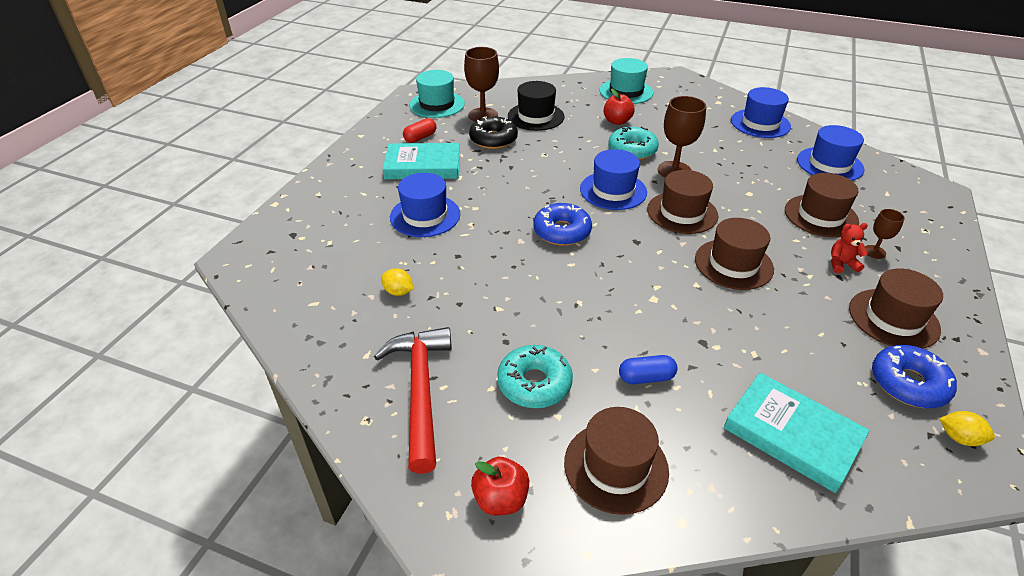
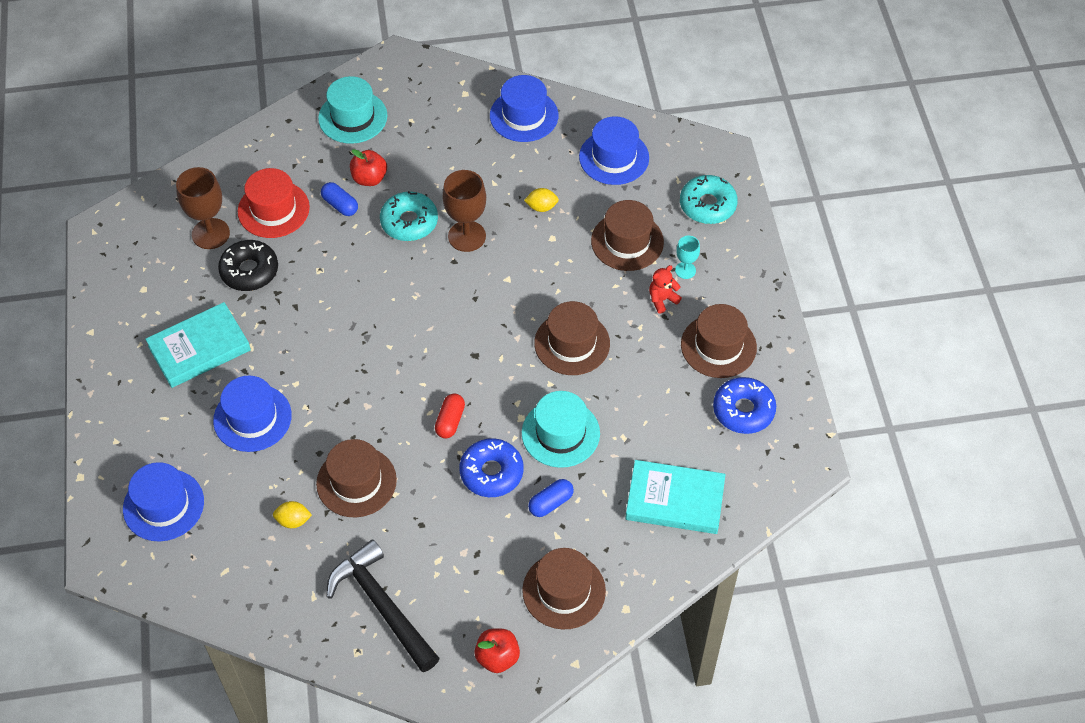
camera: 30 degrees left, 15 degrees up
red hammer [374,327,452,474] -> black hammer [326,539,440,672]
red capsule [403,118,436,143] -> red capsule moved to [435,393,465,438]
turquoise hat [409,70,465,118] -> turquoise hat moved to [522,391,600,468]
turquoise donut [497,345,573,408] -> turquoise donut moved to [680,175,738,224]
black hat [508,81,565,131] -> red hat [238,168,310,238]
blue donut [533,203,592,246] -> blue donut moved to [459,438,524,497]
blue hat [580,149,647,210] -> blue hat moved to [123,462,204,542]
brown hat [647,170,718,234] -> brown hat moved to [316,439,397,517]
brown goblet [865,209,905,259] -> turquoise goblet [675,235,700,279]
yellow lemon [939,411,995,446] -> yellow lemon moved to [524,188,559,212]
none -> blue capsule [321,182,358,216]

